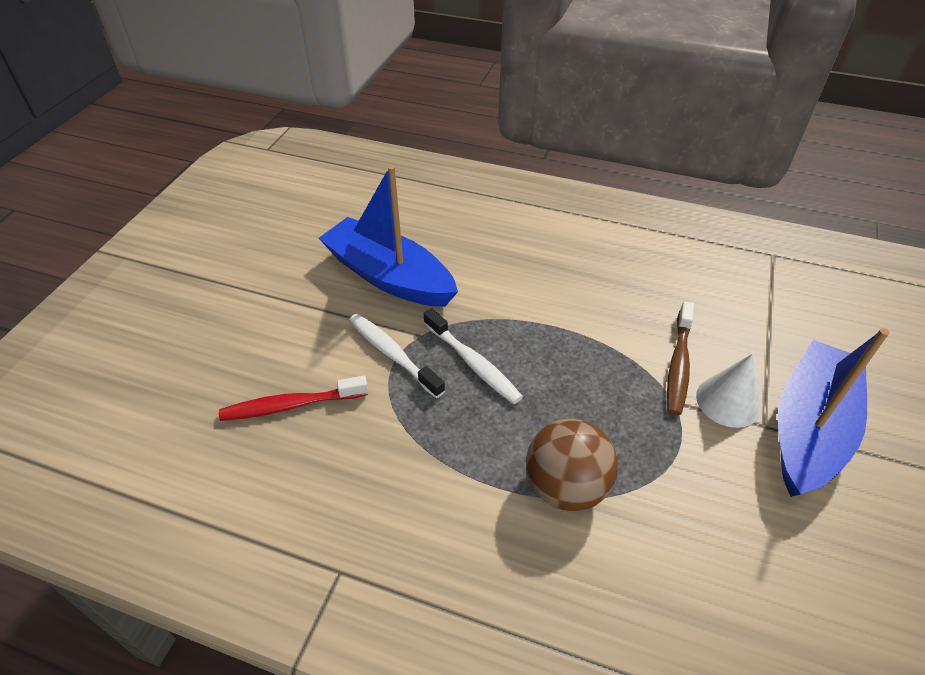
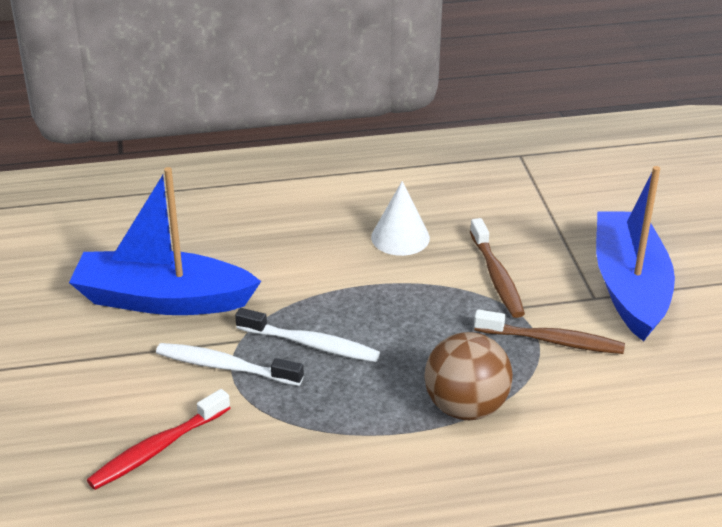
camera: 30 degrees left, 10 degrees down
white cone [696,354,761,428] -> white cone moved to [371,181,430,256]
none -> brown toothbrush [474,309,625,354]

